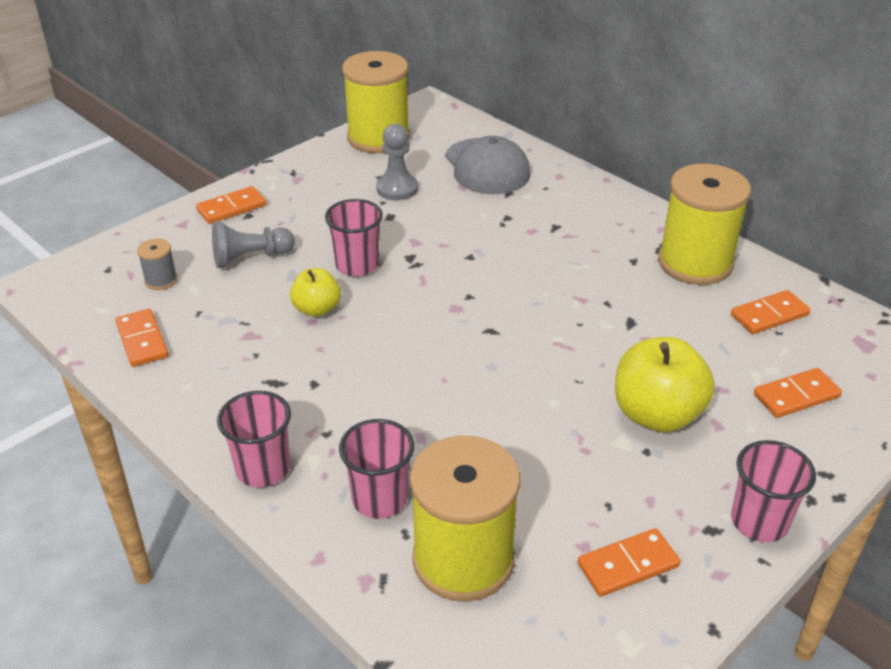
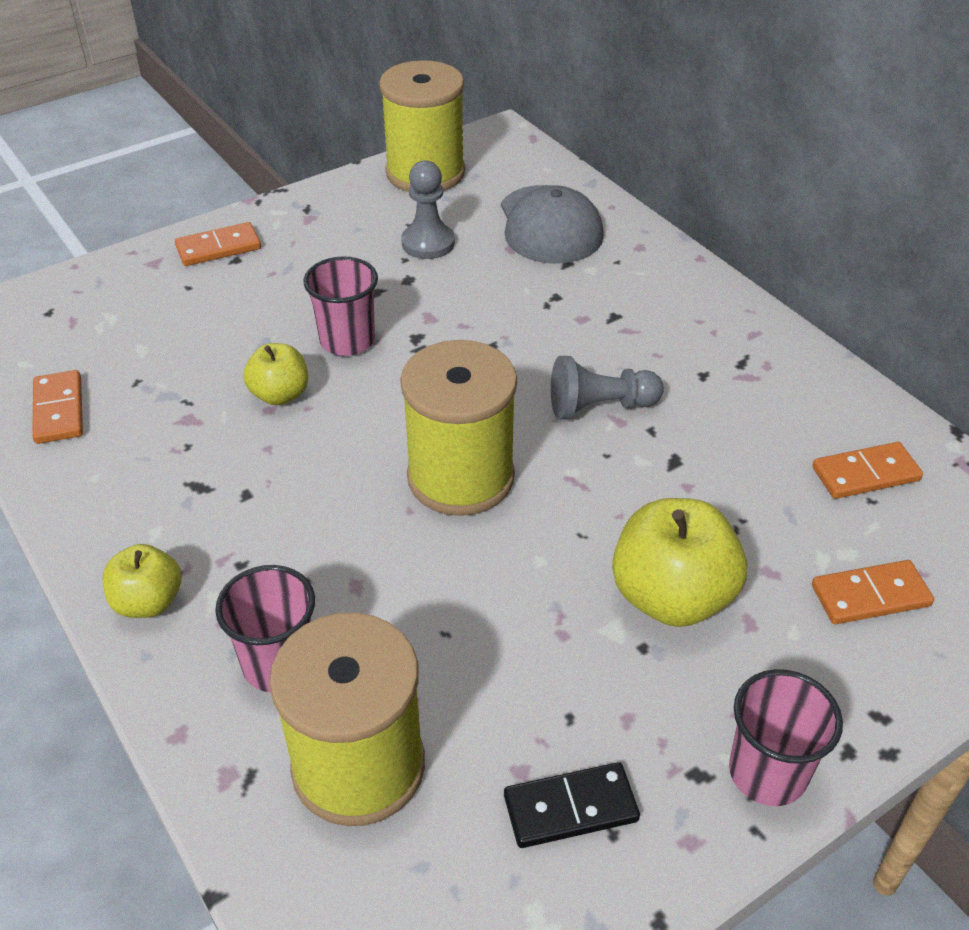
camera: 10 degrees right, 5 degrees up
grey spool [137,239,177,290] -> none
grey pawn [212,221,295,268] -> grey pawn moved to [551,356,664,419]
pink cup [217,391,291,488] -> yellow apple [103,544,181,618]
orange domino [577,528,680,597] -> black domino [504,762,640,848]
yellow spool [658,164,751,285] -> yellow spool moved to [400,340,517,516]

